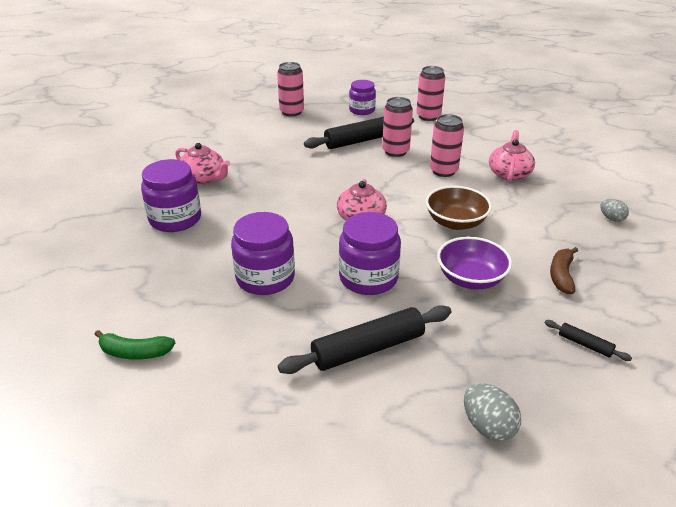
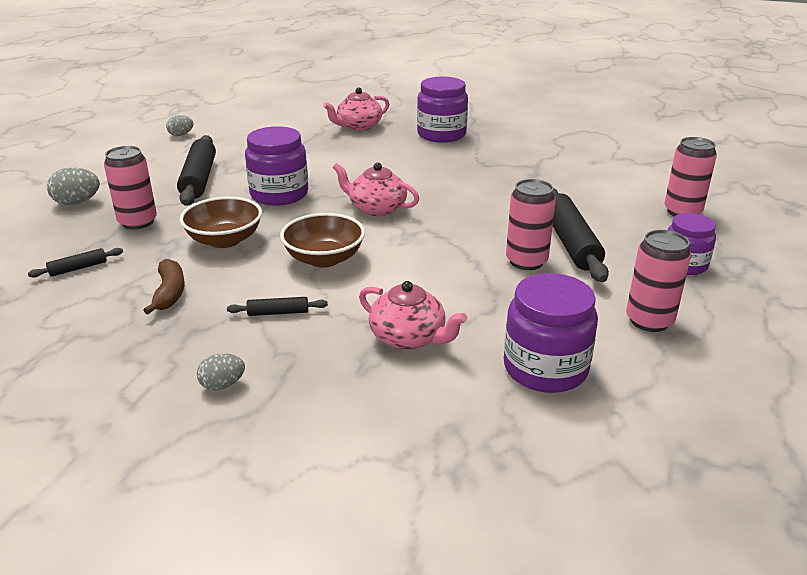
camera: 110 degrees right, 5 degrees down
green banana [94,330,175,360] -> none
pink teapot [175,143,230,185] -> pink teapot moved to [323,88,389,131]
purple jar [231,212,295,295] -> purple jar moved to [504,273,598,393]
pink can [430,114,464,177] -> pink can moved to [104,146,157,230]
purple bowl [437,236,512,289] -> brown bowl [180,196,262,248]
brown banana [550,247,578,294] -> brown banana turned 45 degrees clockwise [143,259,185,314]
none -> grey egg [166,115,193,136]
none -> black rolling pin [227,297,328,316]

